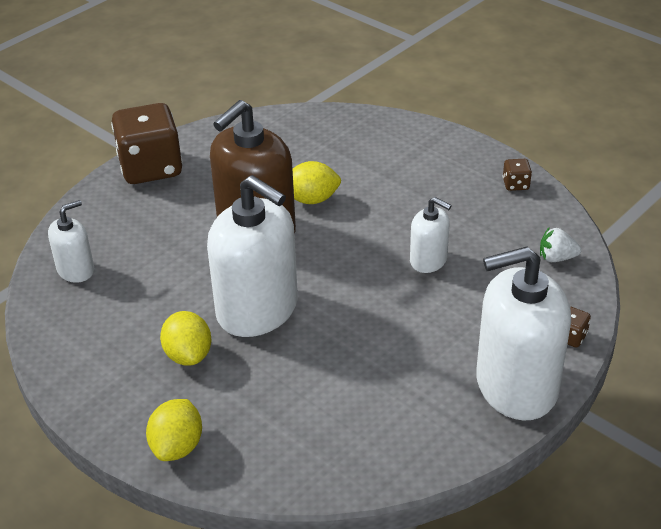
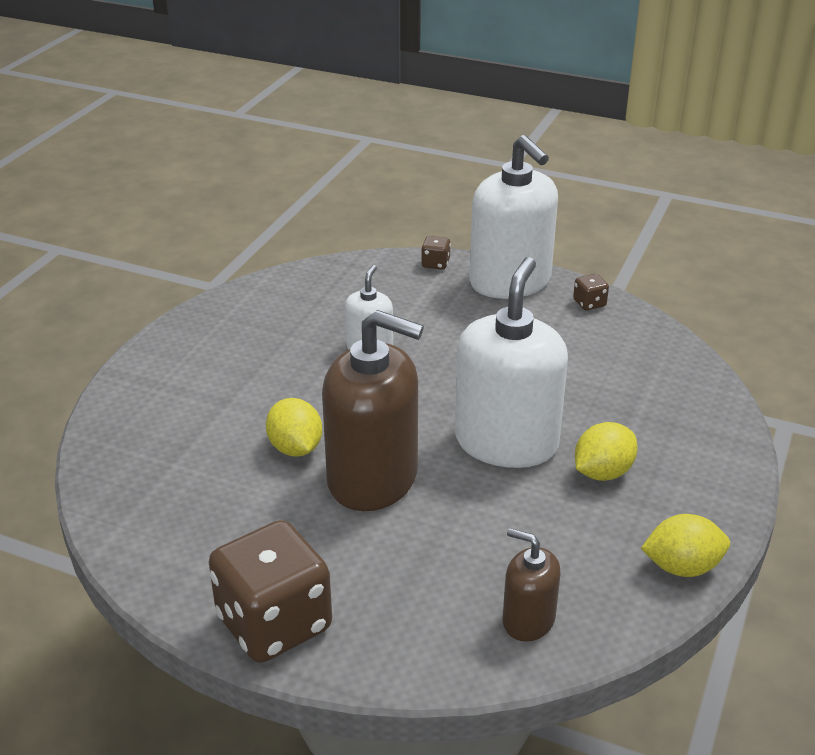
camera: 110 degrees left, 5 degrees down
white soap dispenser [48,200,94,283] -> brown soap dispenser [503,528,560,642]
yellow lemon [146,399,202,461] -> yellow lemon moved to [641,514,730,577]
brown dice [503,159,532,191] -> brown dice moved to [573,274,609,310]
white strawberry [540,228,581,262] -> none

